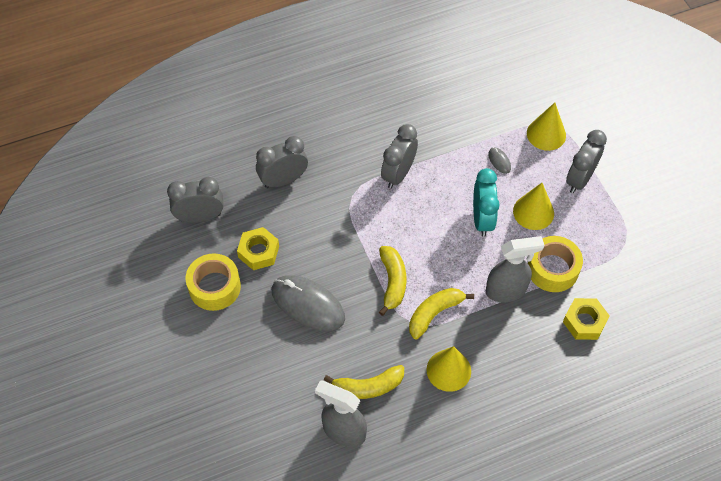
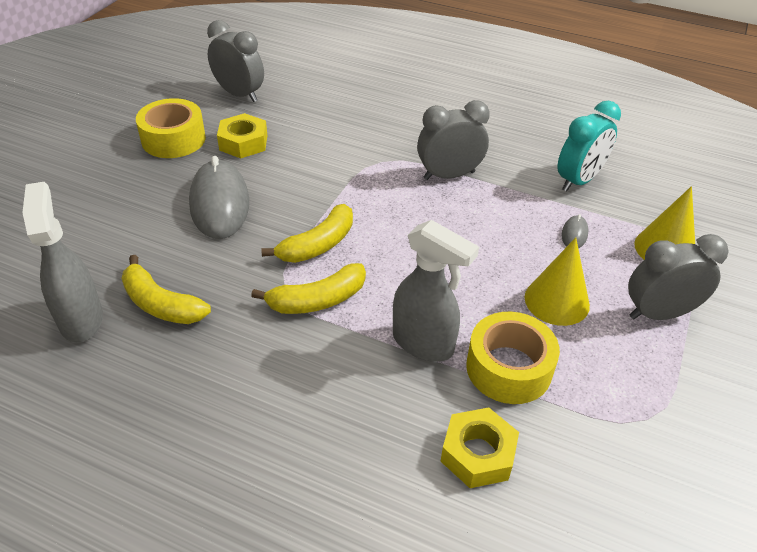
camera: 45 degrees right, 15 degrees down
grey clock [256,136,308,188] -> none
yellow banana [409,288,474,339] -> yellow banana turned 150 degrees clockwise [251,263,366,314]
yellow cone [427,346,471,392] -> none
turquoise clock [473,168,500,237] -> turquoise clock moved to [557,101,621,192]

